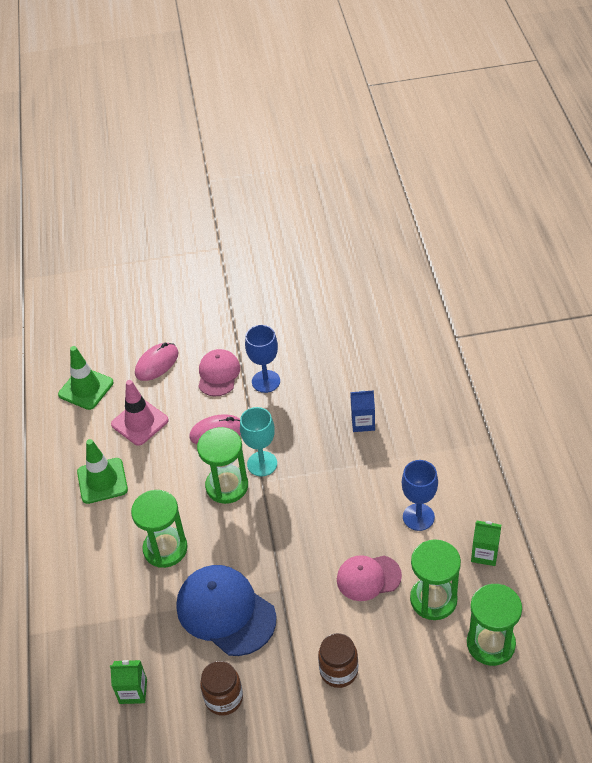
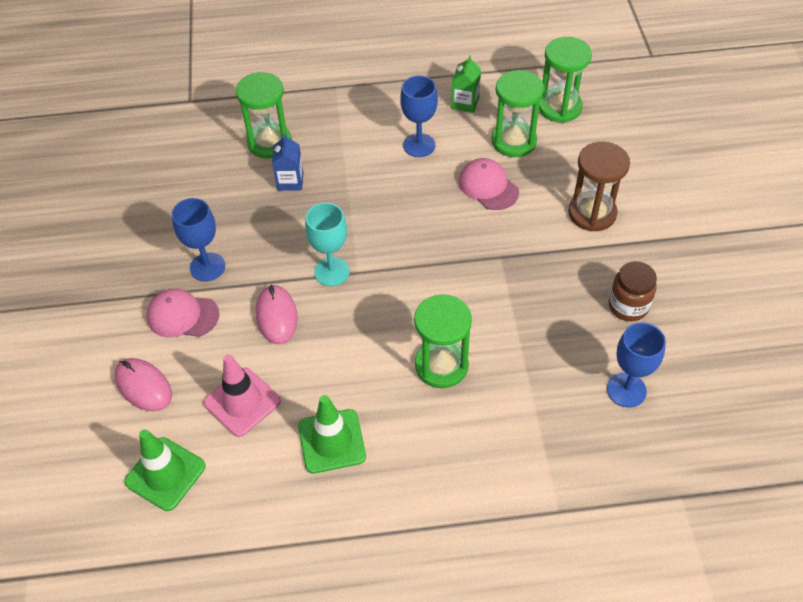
camera: 90 degrees left, 5 degrees up
green carton [110,660,147,704] -> blue goblet [607,322,666,408]
blue cap [176,565,276,656] -> none
green hourglass [197,427,248,504] -> green hourglass moved to [236,72,292,159]
brown jar [318,633,358,688] -> brown hourglass [569,141,630,231]
pink cap [337,555,402,601] -> pink cap turned 150 degrees clockwise [459,158,519,210]

